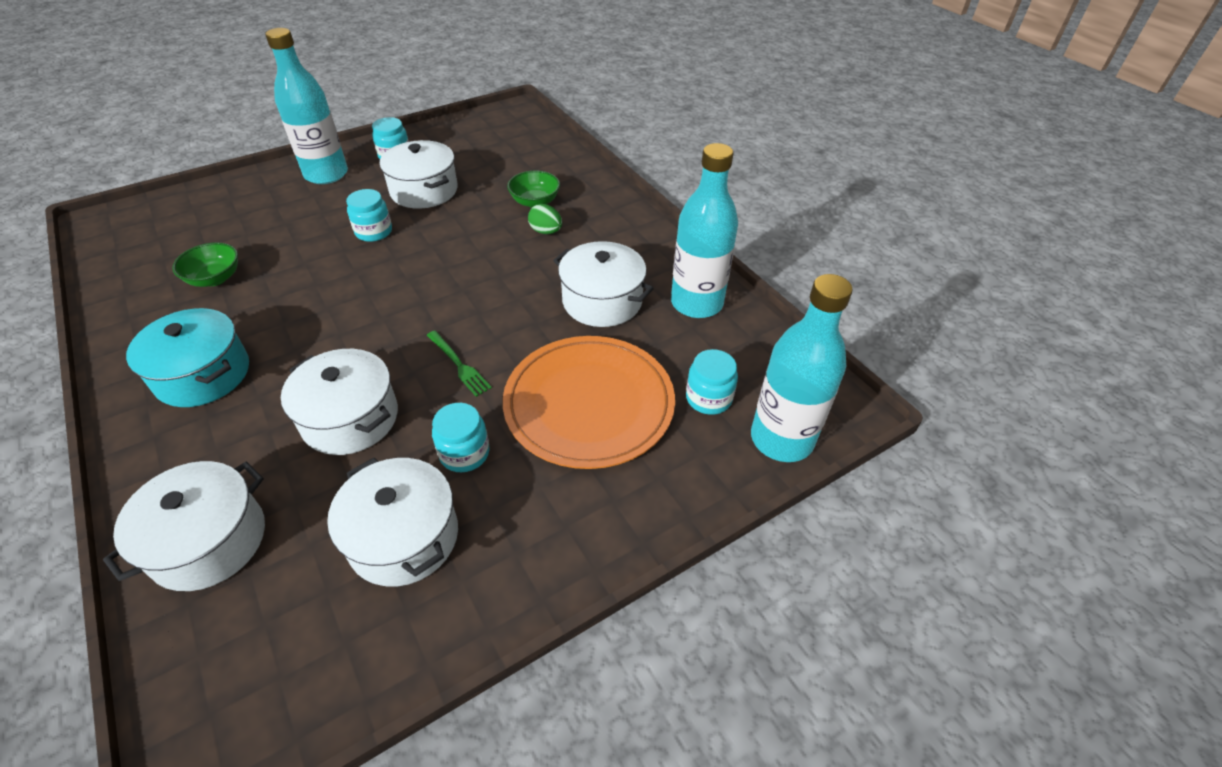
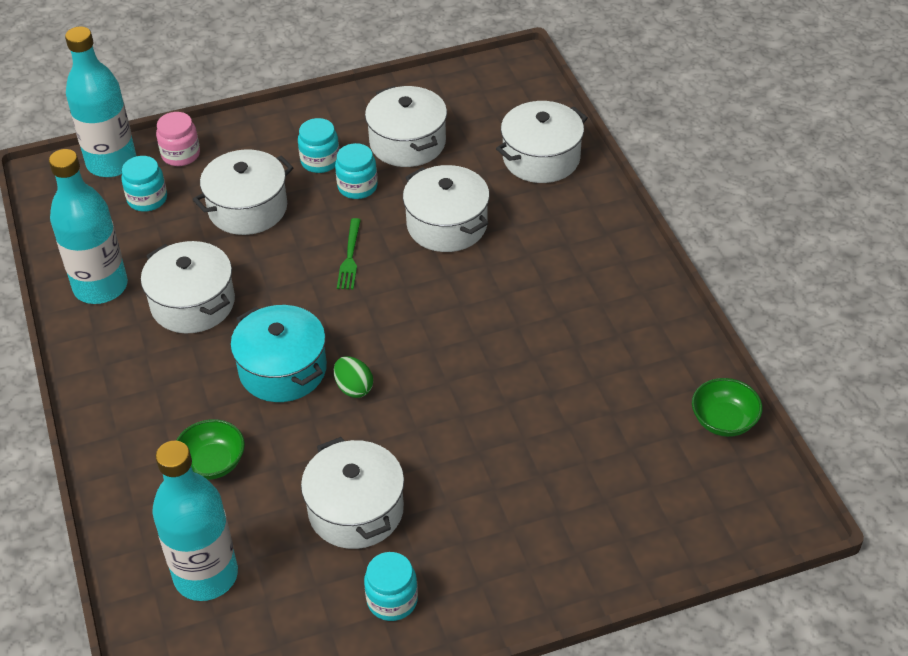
camera: 165 degrees left, 0 degrees up
turquoise pot [126,308,249,407] -> turquoise pot moved to [230,305,327,402]
green bowl [172,242,238,287] -> green bowl moved to [692,378,763,437]
turquoise bottle [265,28,348,184] -> turquoise bottle moved to [152,441,238,601]
turquoise jar [346,189,392,242] -> turquoise jar moved to [298,118,339,173]
green fork [427,331,492,397] -> green fork turned 150 degrees counterclockwise [337,218,361,289]
orange plate [503,336,675,469] -> white pot [193,150,293,235]
green egg [528,204,562,234] -> green egg moved to [334,356,373,398]
none -> pink jar [156,112,200,166]

